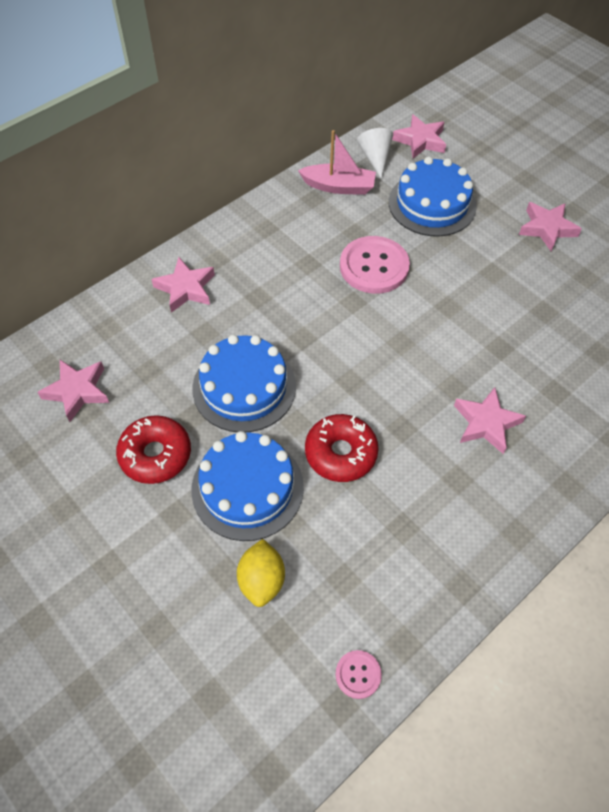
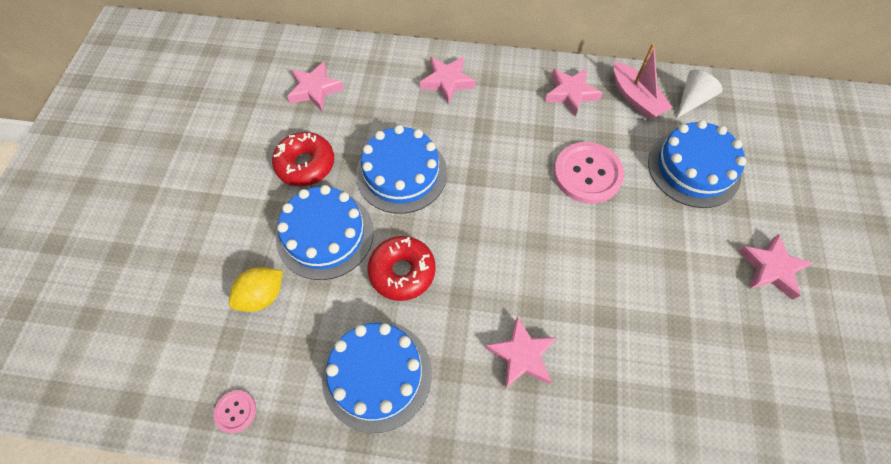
camera: 50 degrees right, 5 degrees up
pink star [392,114,446,159] -> pink star moved to [545,68,603,117]
none -> blue cake [322,321,432,433]

